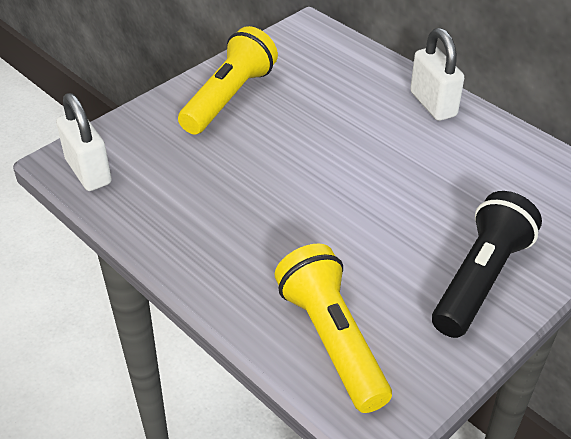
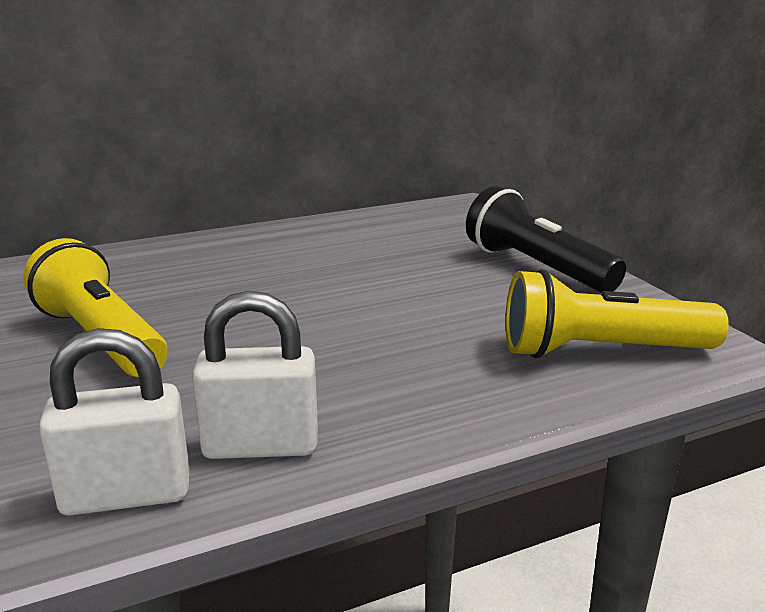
camera: 70 degrees left, 20 degrees down
white padlock [410,28,464,121] -> white padlock moved to [192,291,318,459]

